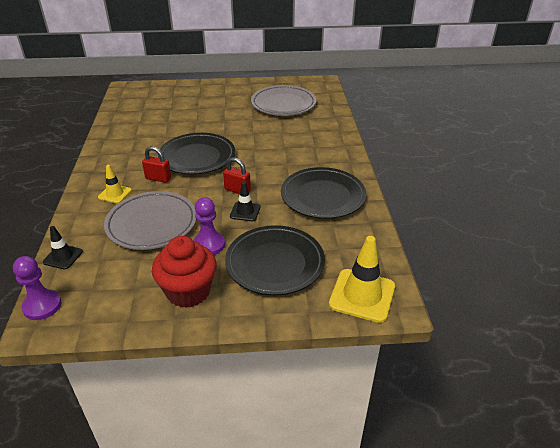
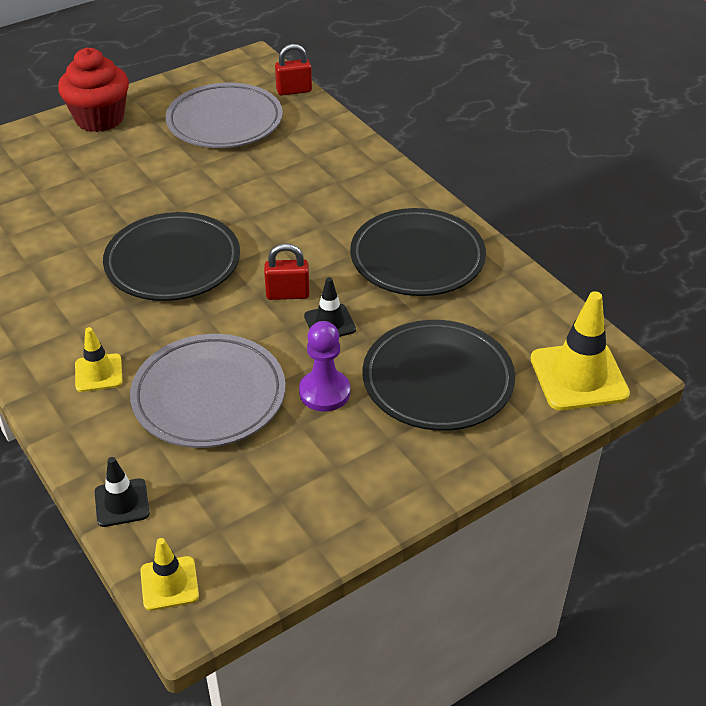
camera: 30 degrees left, 5 degrees up
purple pawn [13,256,61,320] -> yellow traffic cone [140,538,199,611]
red padlock [142,146,171,183] -> red padlock moved to [275,44,312,96]
red cupcake [152,236,217,308] -> red cupcake moved to [58,48,129,132]

